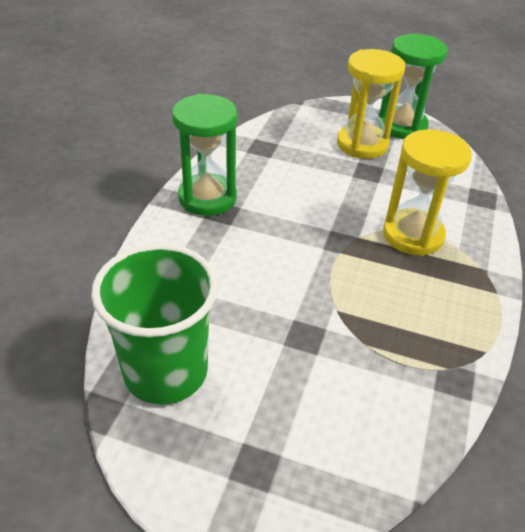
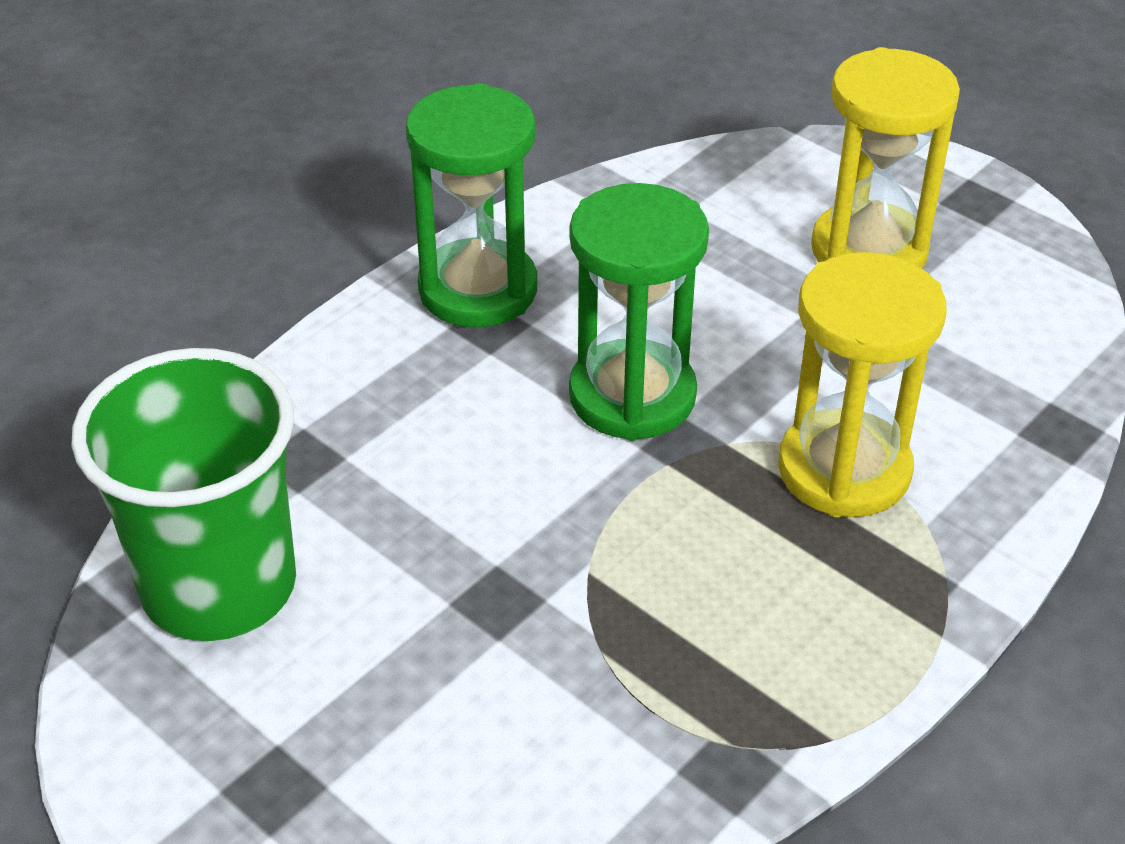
camera: 25 degrees right, 0 degrees up
green hourglass [379,34,448,139] -> green hourglass moved to [569,183,709,441]

